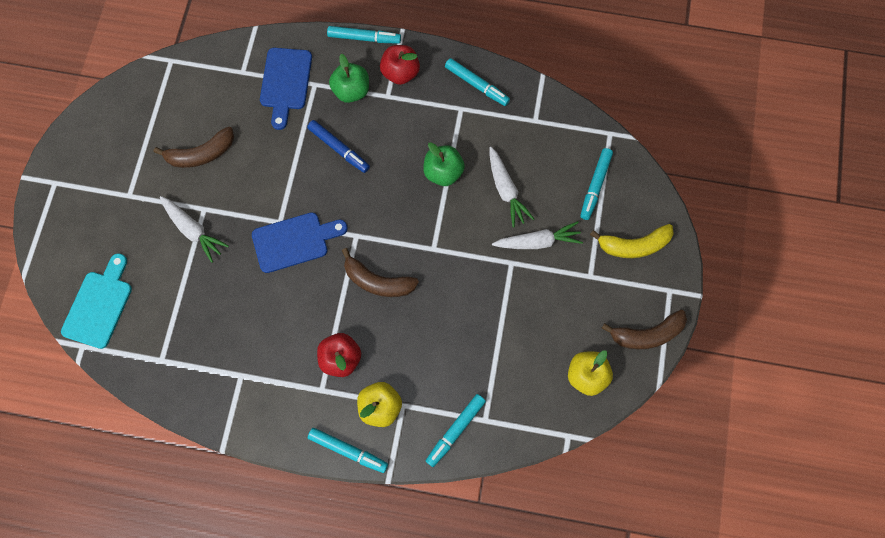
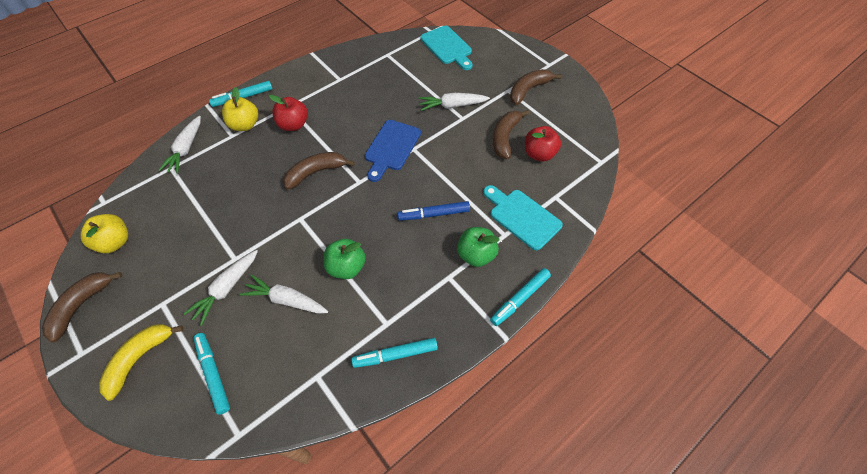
camera: 130 degrees right, 15 degrees down
blue cutting board [260,48,312,130] -> turquoise cutting board [483,185,563,250]
red apple [380,45,420,85] -> red apple moved to [525,126,561,161]
turquoise marker [426,394,486,467] -> white carrot [158,116,201,174]
none -> brown banana [510,69,562,105]

